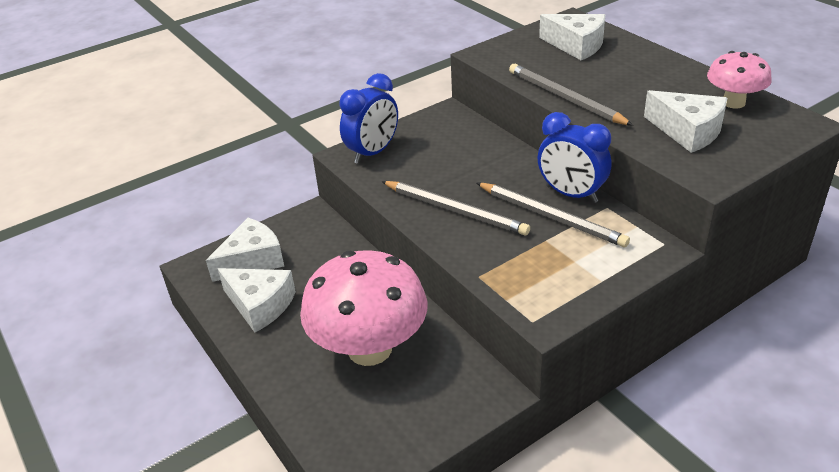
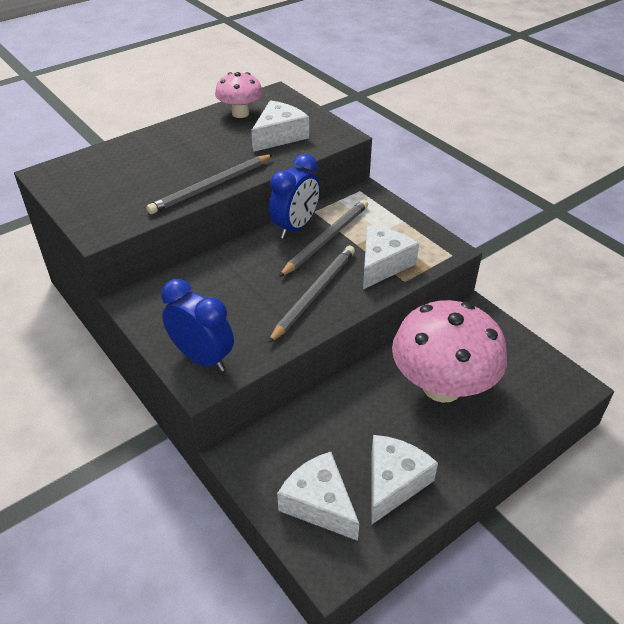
camera: 95 degrees left, 5 degrees up
white cheese [539,14,605,60] -> white cheese moved to [363,225,419,289]

